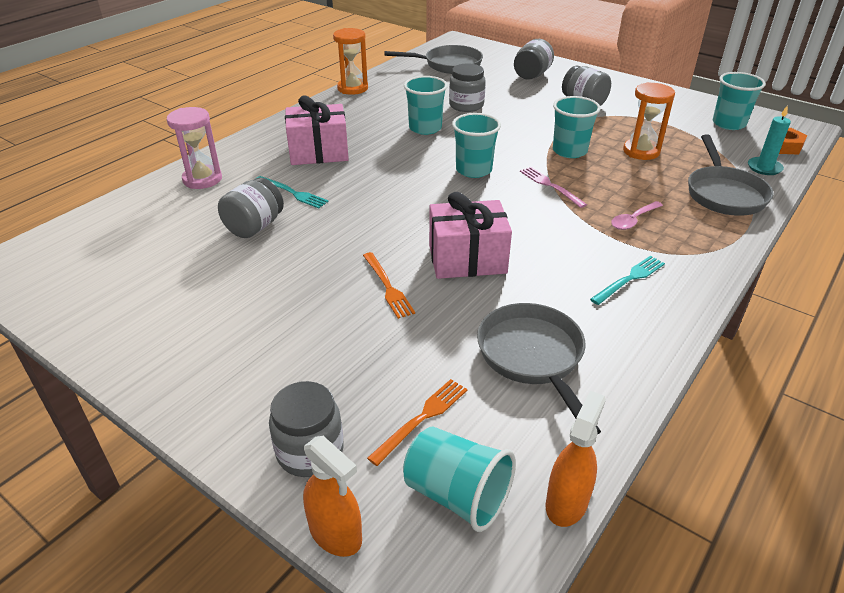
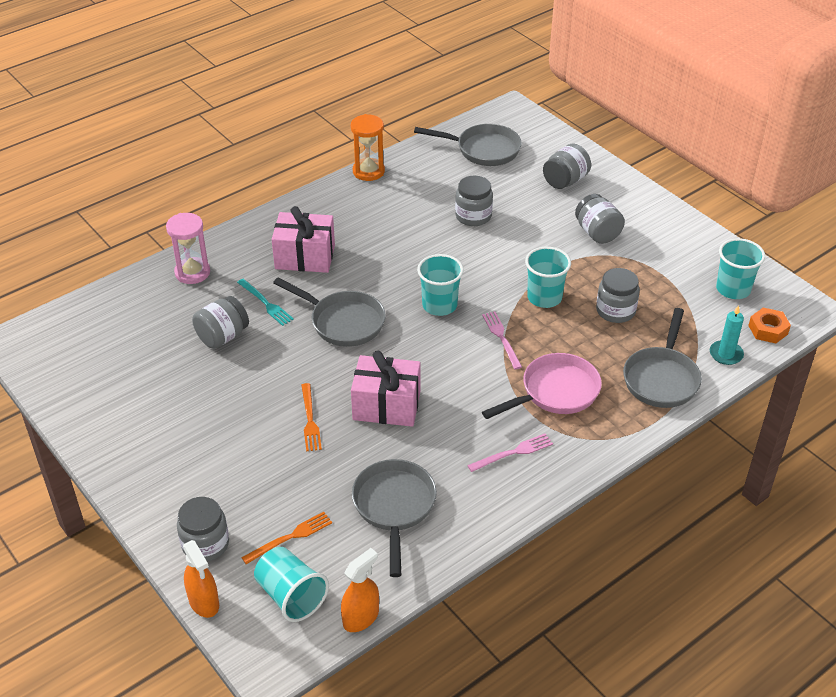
camera: 15 degrees right, 5 degrees up
turquoise cup [404,76,448,135] -> none
turquoise fork [590,256,665,305] -> pink fork [467,433,553,472]
pink spoon [611,201,663,230] -> pink pan [482,353,602,419]
orange hourglass [623,82,675,160] -> grey jar [596,268,640,323]
none -> grey pan [273,277,386,347]

